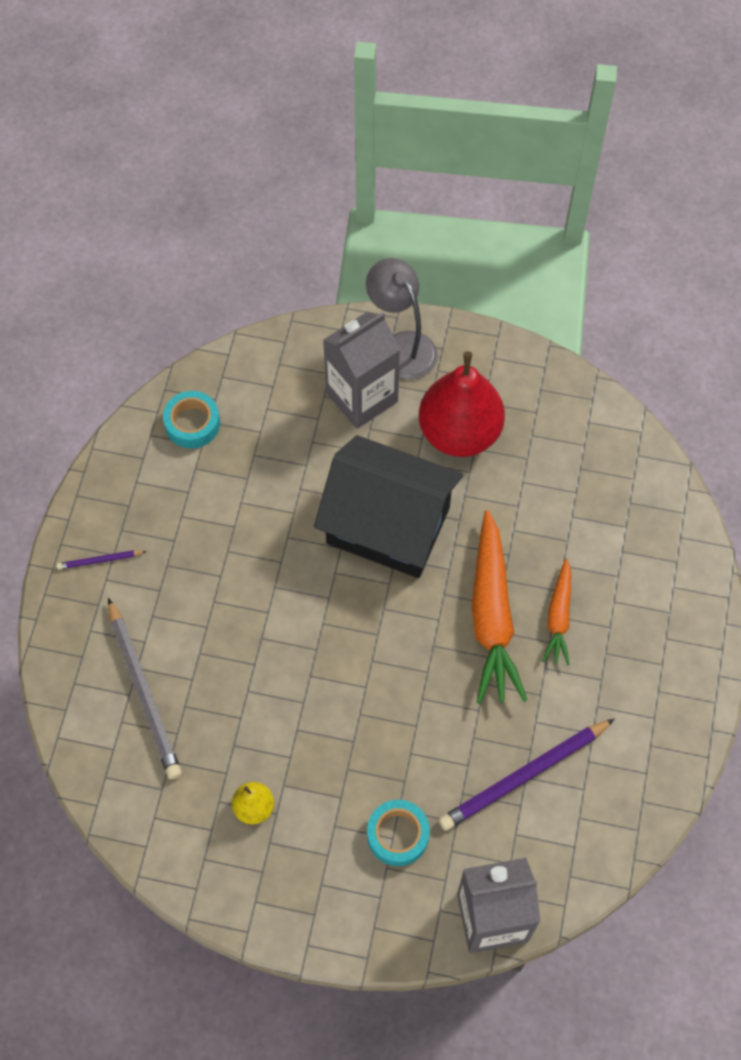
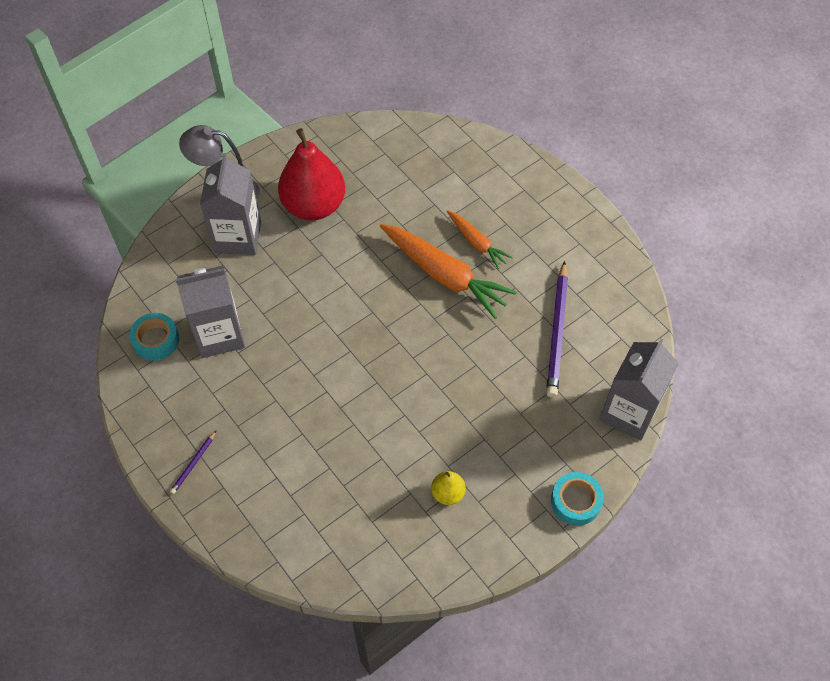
camera: 50 degrees left, 5 degrees down
grey pencil [108,598,182,779] -> none
black house [314,435,463,578] -> none
turquoise tape [367,800,430,866] -> turquoise tape moved to [551,472,604,526]
none -> grey carton [176,265,245,358]

